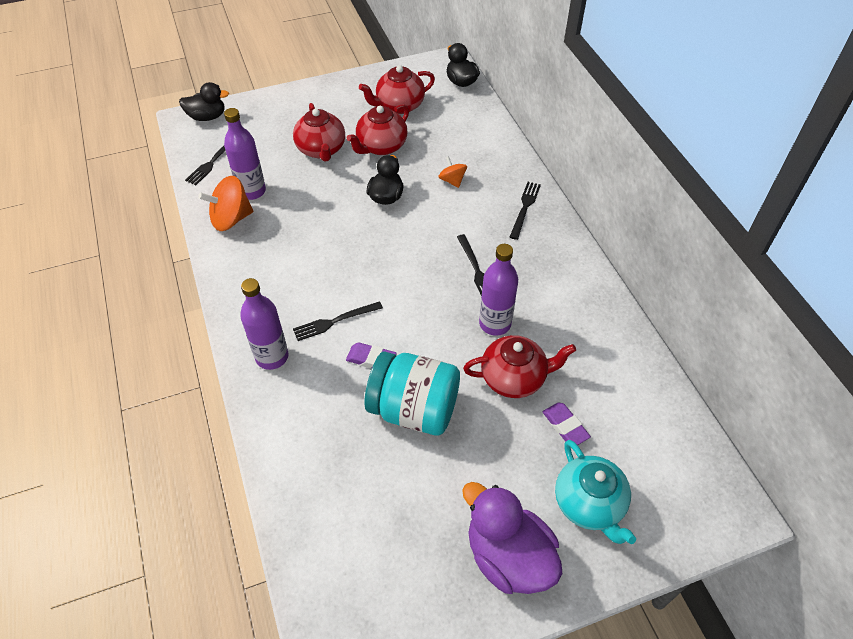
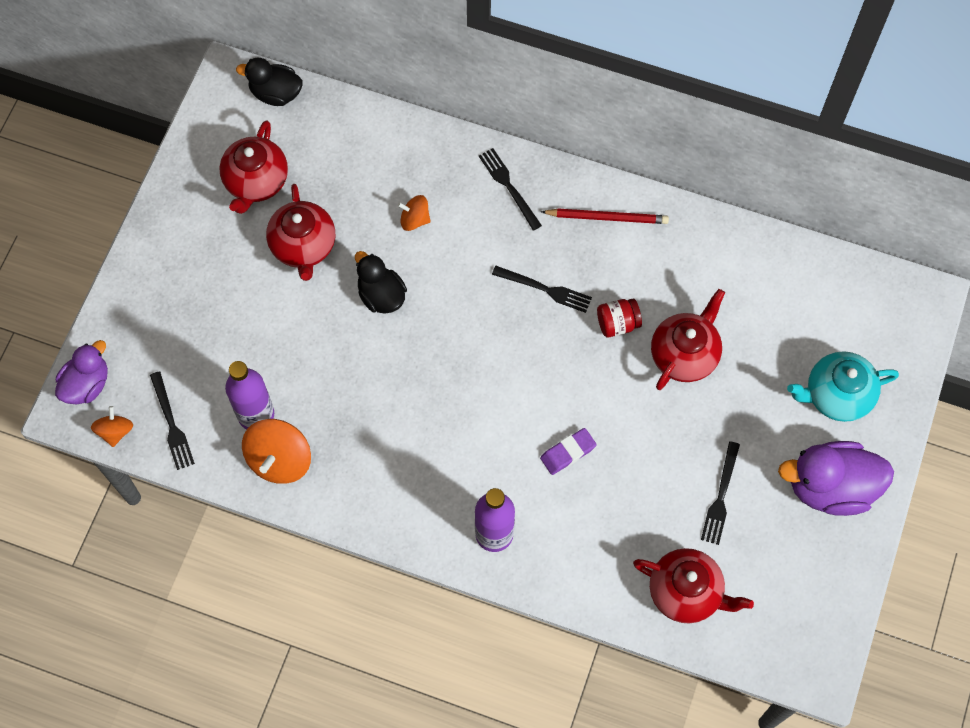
camera: 50 degrees left, 15 degrees up
black duck [179,82,229,121] -> purple duck [55,340,108,404]
red teapot [293,103,345,162] -> red teapot moved to [633,548,754,624]
black fork [293,301,383,341] -> black fork moved to [701,441,740,545]
turquoise jar [364,351,460,435] -> none
purple bottle [479,244,518,336] -> red jar [597,299,642,337]
purple eraser [543,403,591,445] -> none
turquoise teapot [555,440,636,544] -> turquoise teapot turned 150 degrees clockwise [787,351,899,422]
none -> orange spinning top [91,406,133,447]
none -> red pencil [541,208,669,224]

